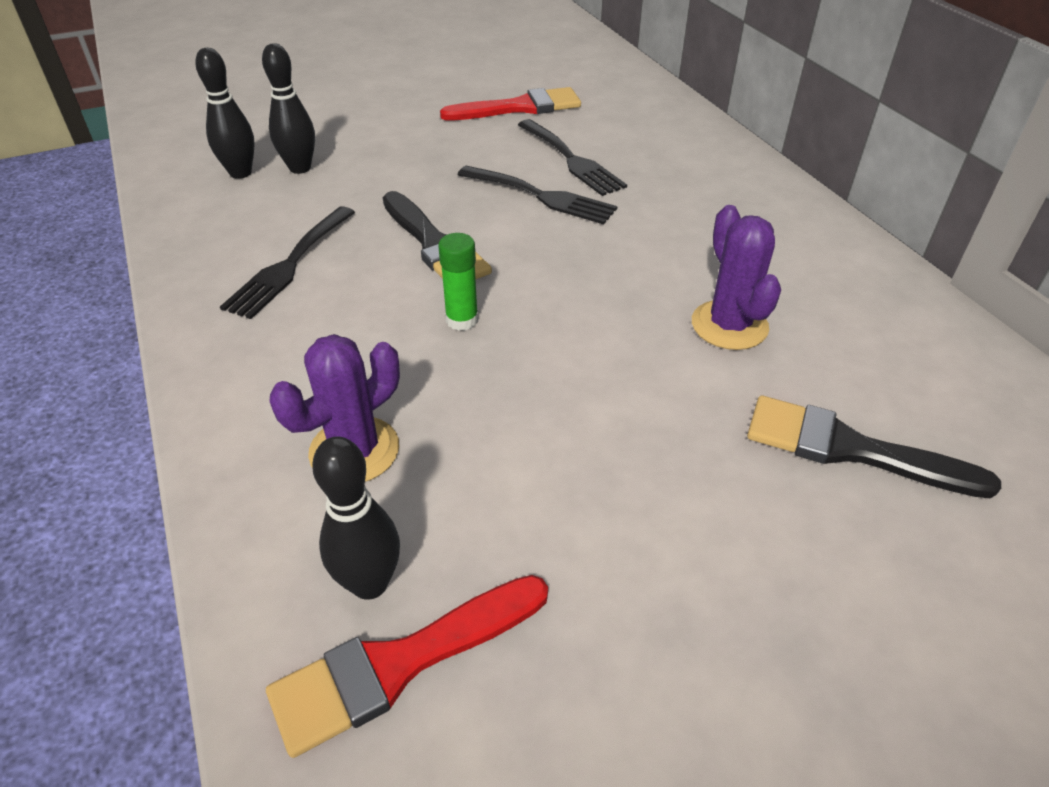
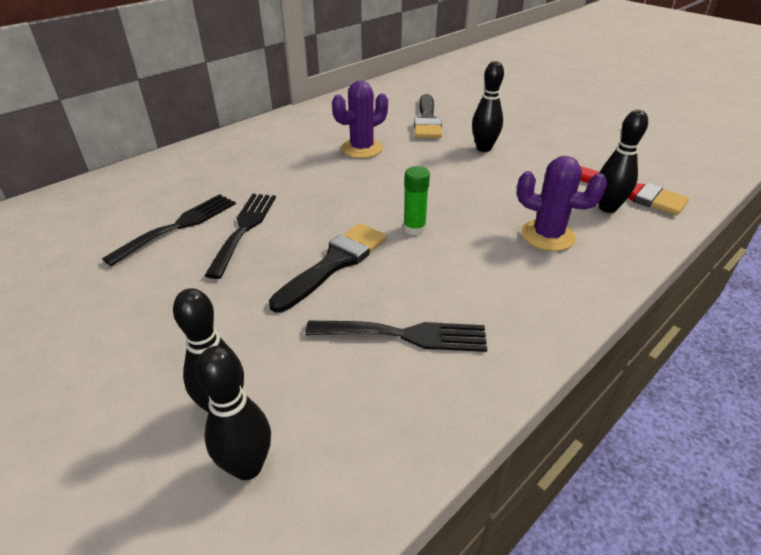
camera: 110 degrees left, 5 degrees down
red brush [440,87,581,120] -> none
none -> black bowling pin [472,61,504,152]

